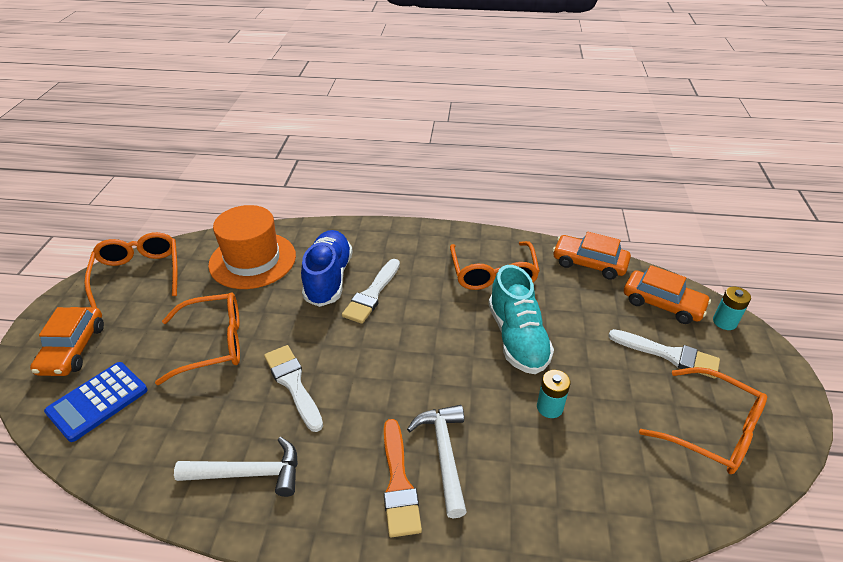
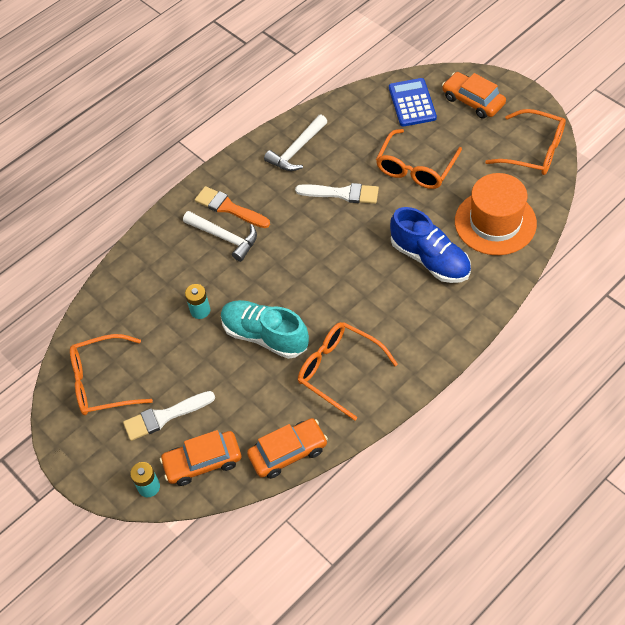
camera: 135 degrees right, 15 degrees up
white brush [342,259,400,324] -> none

